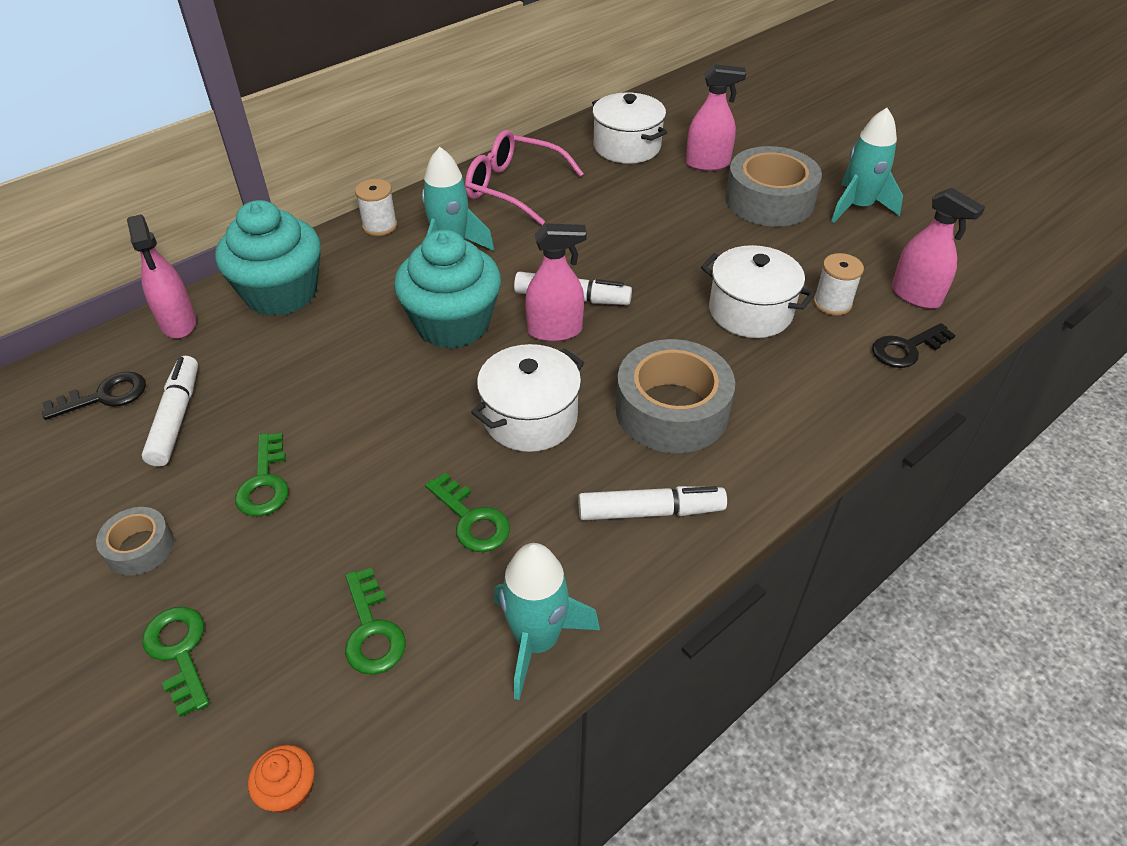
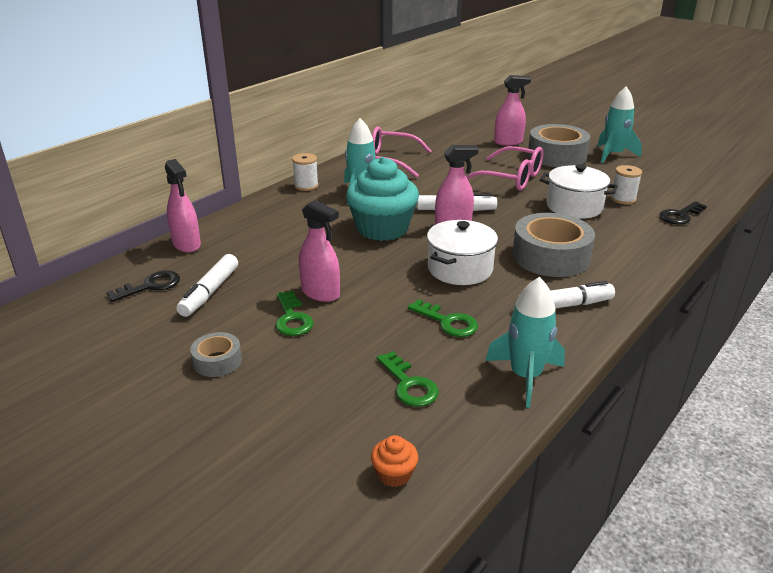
camera: 10 degrees left, 15 degrees down
white marker [142,356,198,467] -> white marker turned 150 degrees counterclockwise [176,254,238,317]
green key [142,607,210,717] -> none
turquoise cupcake [215,200,321,316] -> none
white pot [592,93,667,164] -> none
pink spray bottle [892,188,985,309] -> pink spray bottle moved to [299,200,340,302]
none -> pink glasses [466,146,543,190]

